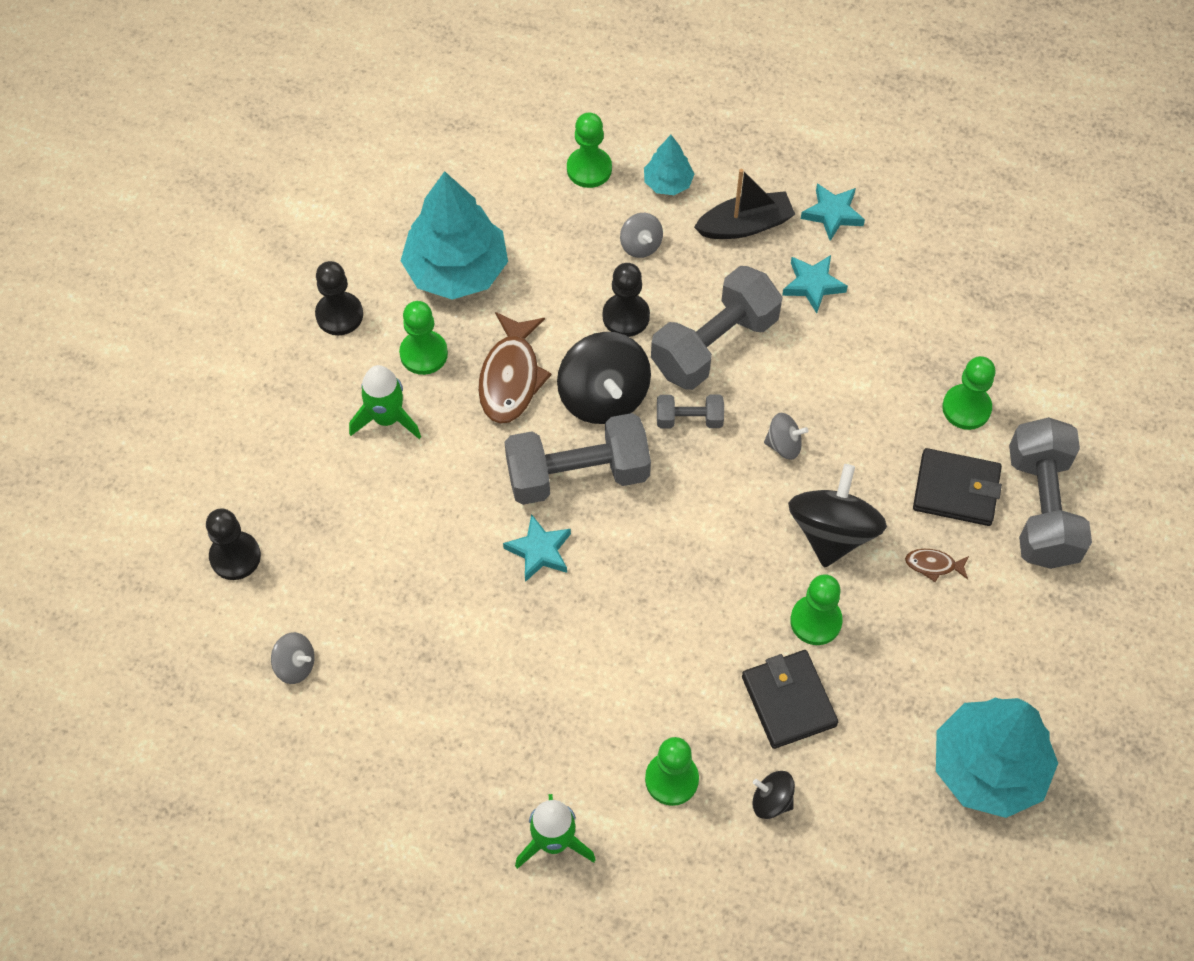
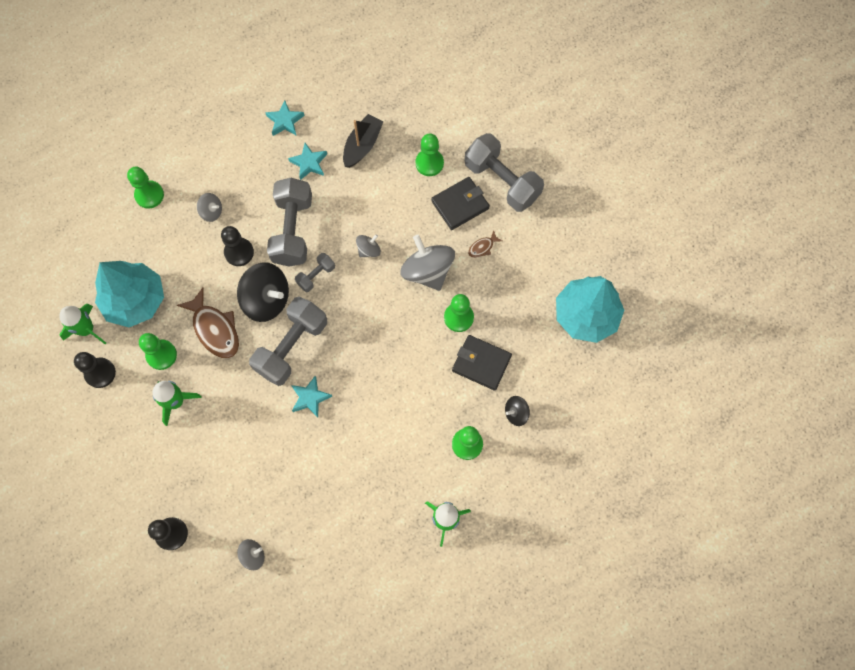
camera: 45 degrees left, 10 degrees up
turquoise tree [644,135,694,195] -> none
black boat [694,169,795,239] -> black boat moved to [343,114,384,168]
black spinning top [788,464,887,568] -> grey spinning top [400,235,455,291]
none -> green rocket [59,304,106,344]

